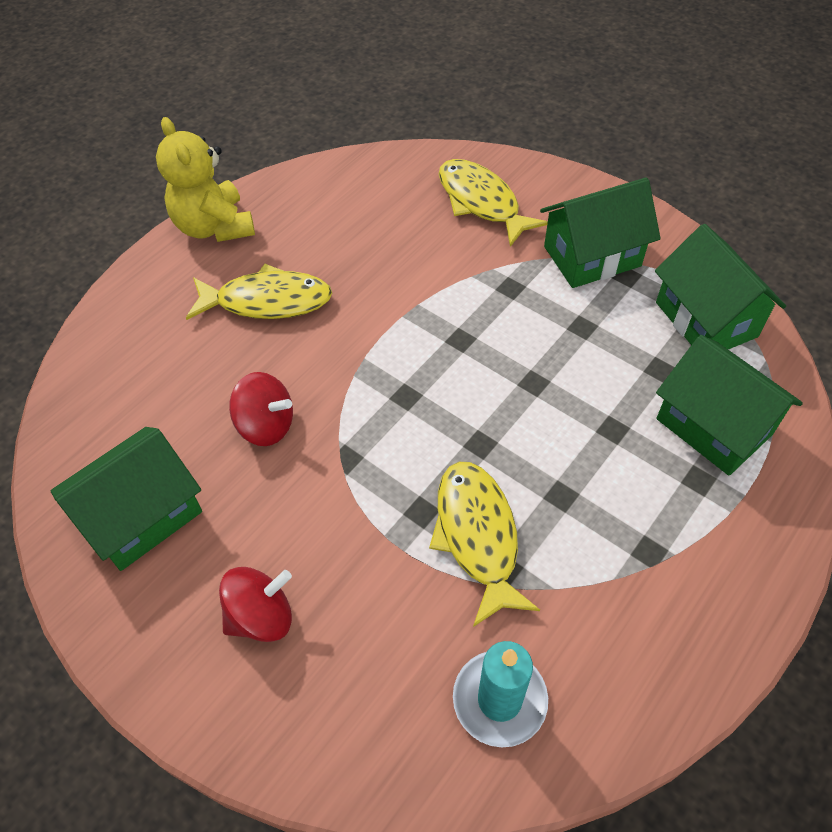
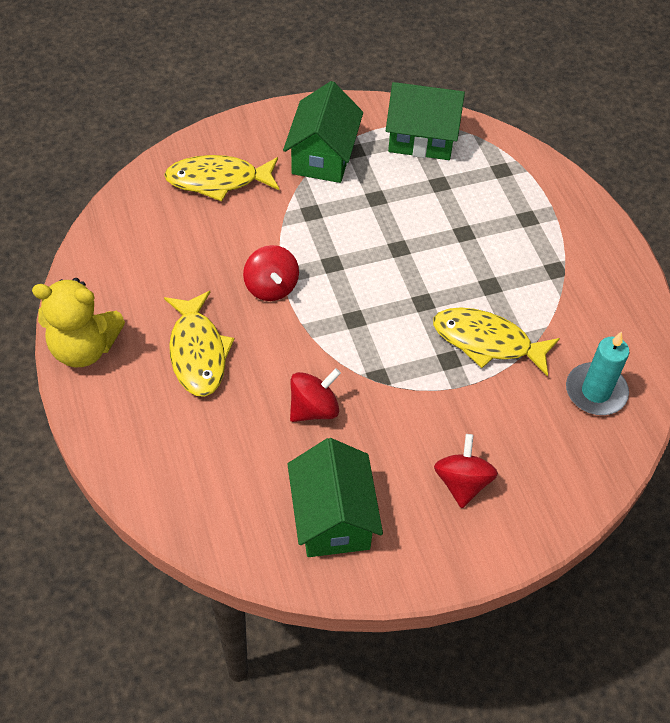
camera: 60 degrees left, 0 degrees up
yellow fish [186,264,332,320] -> yellow fish turned 135 degrees clockwise [164,291,234,397]
green house [656,335,803,476] -> none
none -> red spinning top [243,245,299,301]

